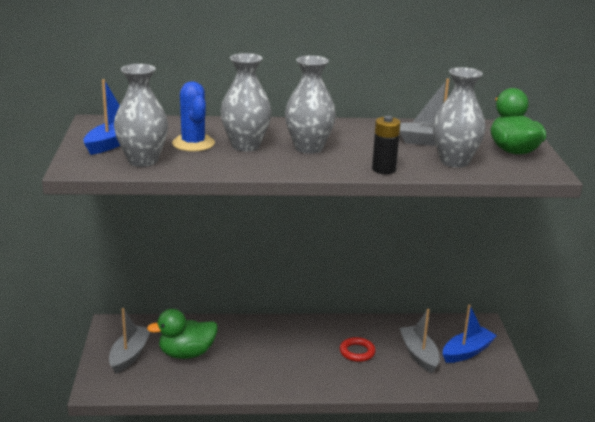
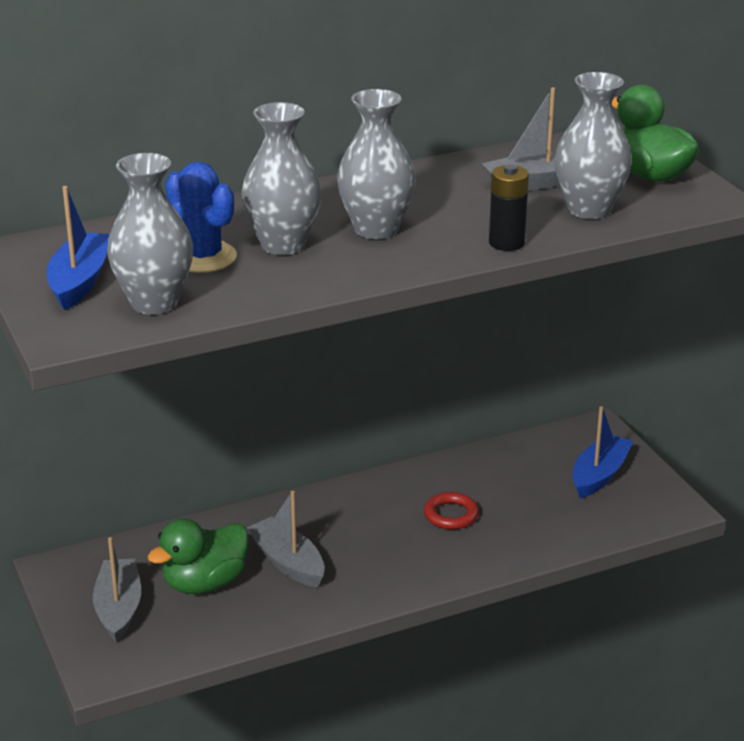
camera: 20 degrees left, 5 degrees up
grey boat [399,309,439,373] -> grey boat moved to [247,491,325,588]

